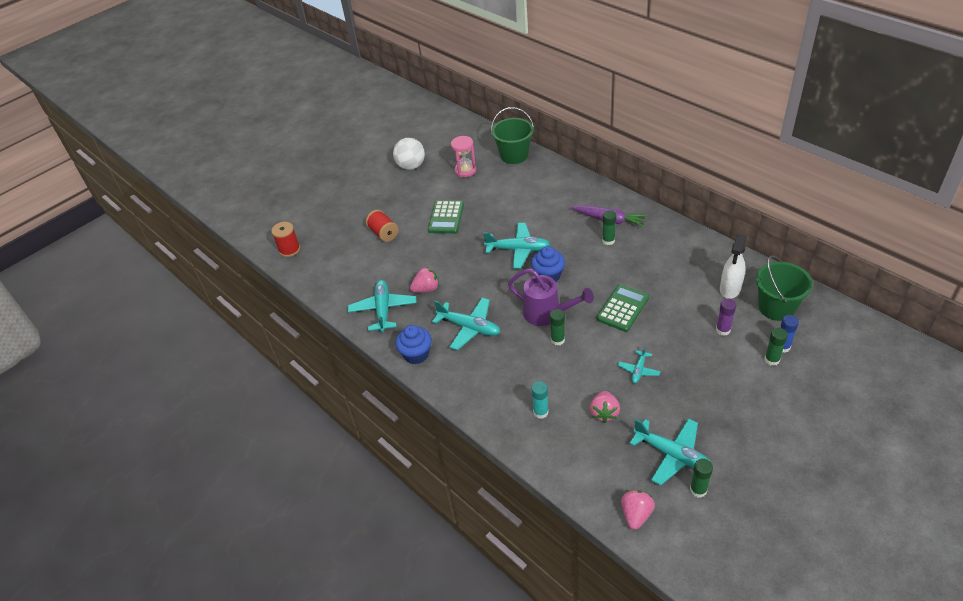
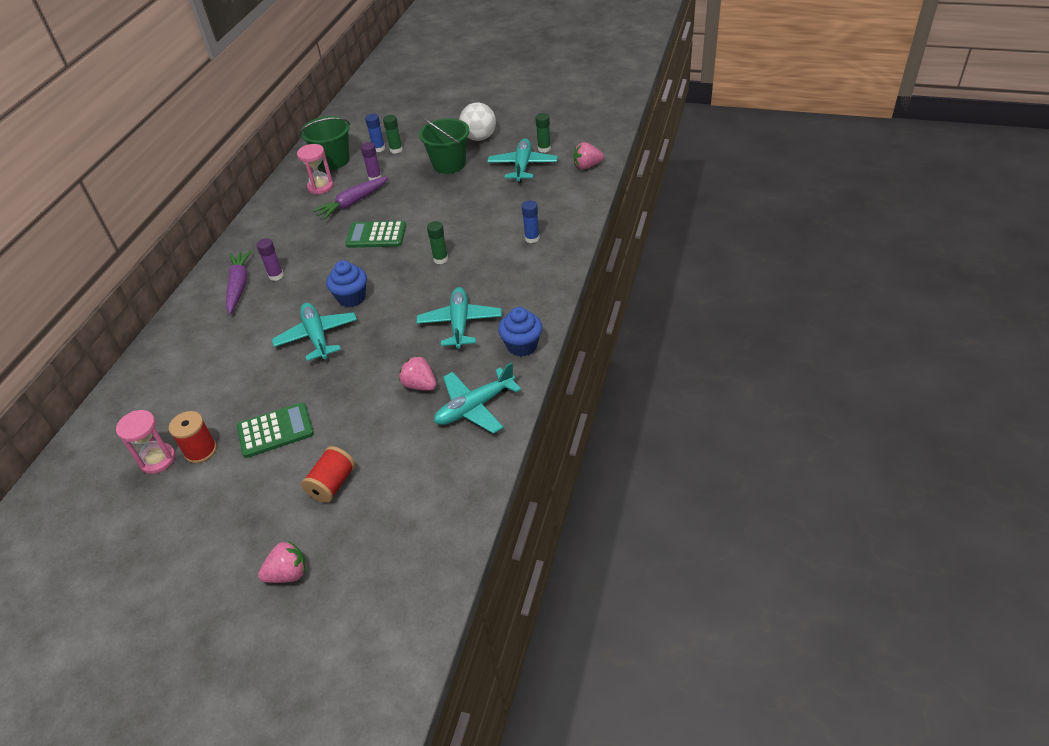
camera: 120 degrees left, 0 degrees up
red spool [271,222,300,257] -> red spool moved to [169,411,217,463]
white ball [393,138,425,170] -> white ball moved to [459,103,496,141]
green bucket [491,107,534,164] -> green bucket moved to [419,116,470,174]
purple watering can [508,269,594,326] -> none
turquoise glue stick [531,381,549,419] -> blue glue stick [522,200,540,243]
pink strawberry [590,391,620,423] -> pink strawberry moved to [258,541,306,583]
green glue stick [602,210,616,245] -> purple glue stick [256,238,284,281]
turquoise plane [618,345,661,383] -> none
white spray bottle [720,234,747,299] -> pink hourglass [297,144,334,195]
none -> purple carrot [312,176,389,220]

